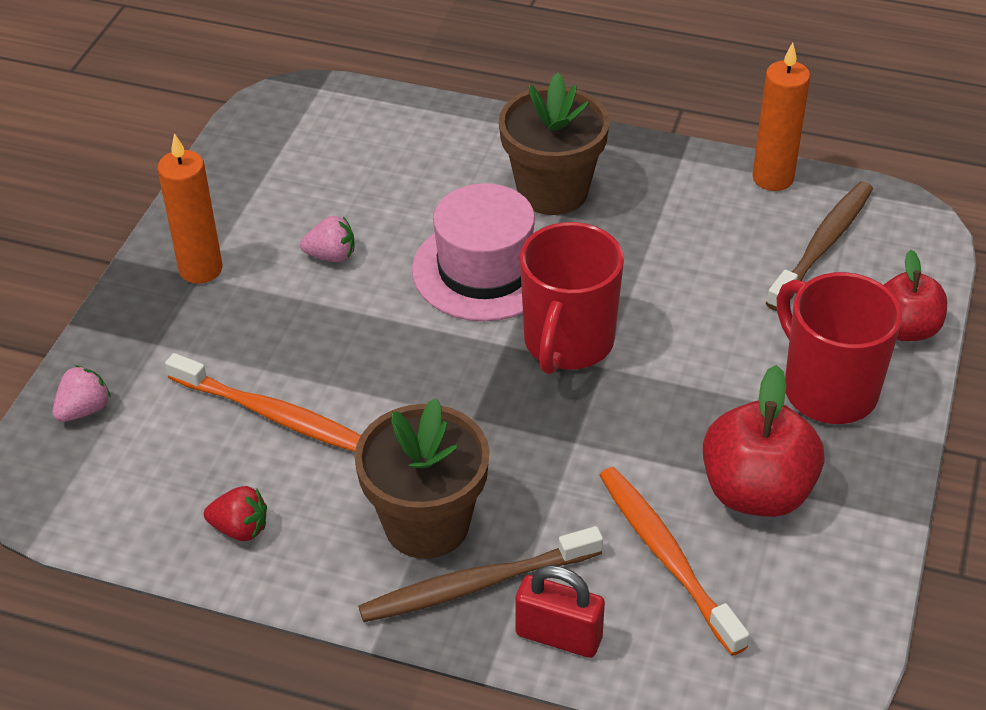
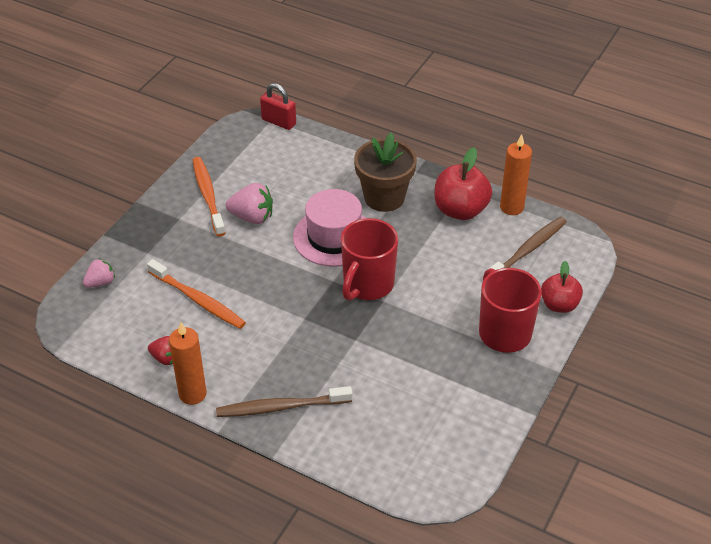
camera: 10 degrees right, 0 degrees up
orange candle [158,133,223,284] -> orange candle moved to [169,322,207,405]
pink strawberry [300,216,355,262] -> pink strawberry [226,183,273,224], size x1.56
brown flower pot [354,398,490,559] -> none
red padlock [515,565,605,658] -> red padlock moved to [260,83,296,130]
orange toothbrush [599,467,750,656] -> orange toothbrush moved to [193,157,226,236]
red apple [703,365,824,517] -> red apple moved to [434,147,492,220]

